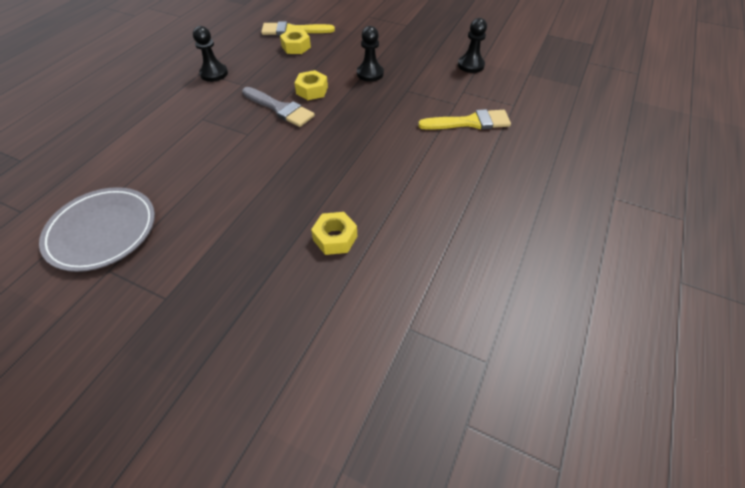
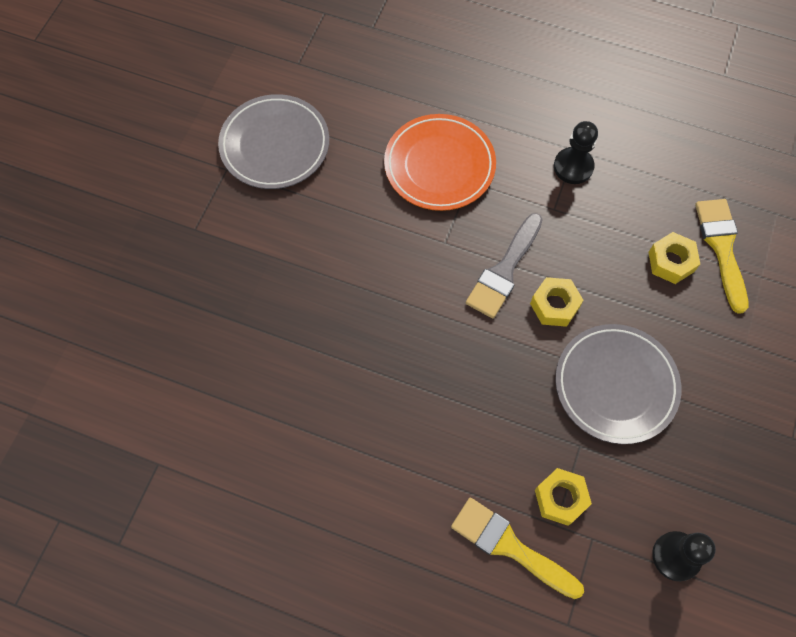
camera: 85 degrees right, 15 degrees up
yellow nut [311,212,357,255] -> yellow nut moved to [535,468,592,526]
black pawn [357,26,384,82] -> grey plate [555,324,682,444]
yellow brush [418,109,511,130] -> yellow brush turned 135 degrees clockwise [451,498,584,599]
none -> orange plate [384,114,496,211]

